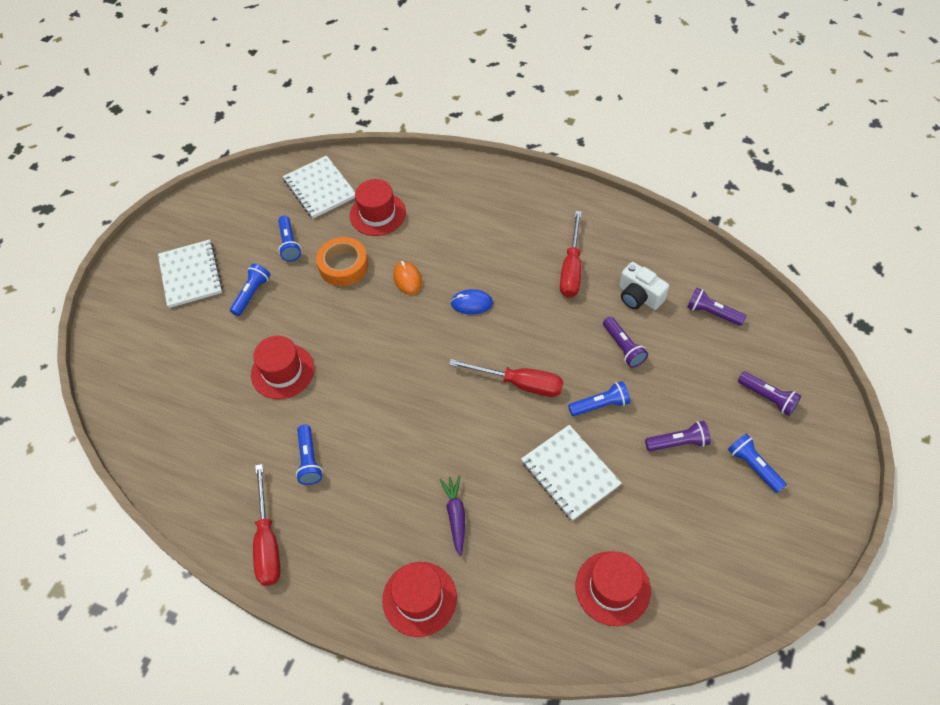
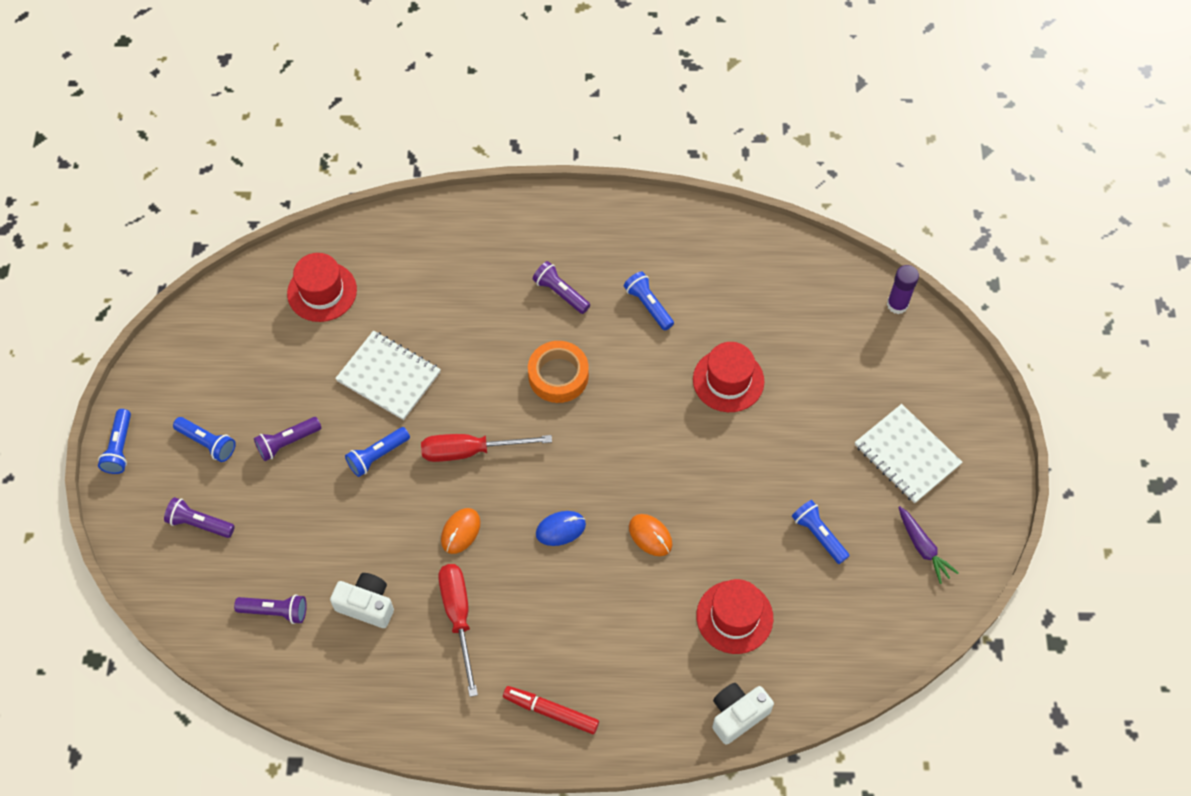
camera: 155 degrees right, 5 degrees up
blue flashlight [230,264,270,316] -> blue flashlight moved to [98,409,131,474]
red screwdriver [253,464,280,586] -> none
white notebook [283,156,355,219] -> none
orange tape [316,237,369,286] -> orange tape moved to [528,341,589,403]
red hat [382,562,457,637] -> none
purple carrot [440,475,465,556] -> purple carrot moved to [898,506,958,584]
purple flashlight [603,317,648,368] -> purple flashlight moved to [532,261,590,314]
none -> orange mouse [441,508,480,554]
none -> red marker [503,686,599,734]
none -> white camera [712,683,774,745]
none -> purple glue stick [887,265,919,314]

